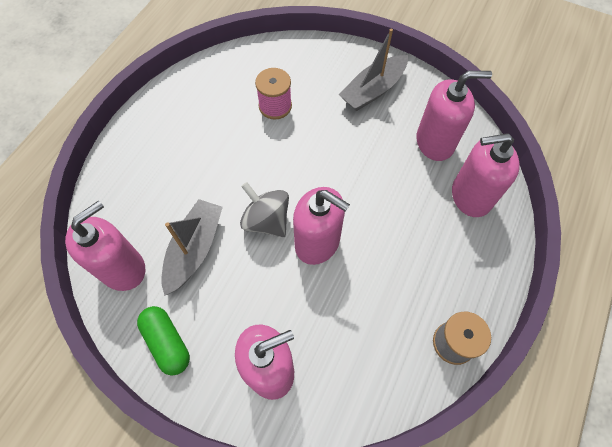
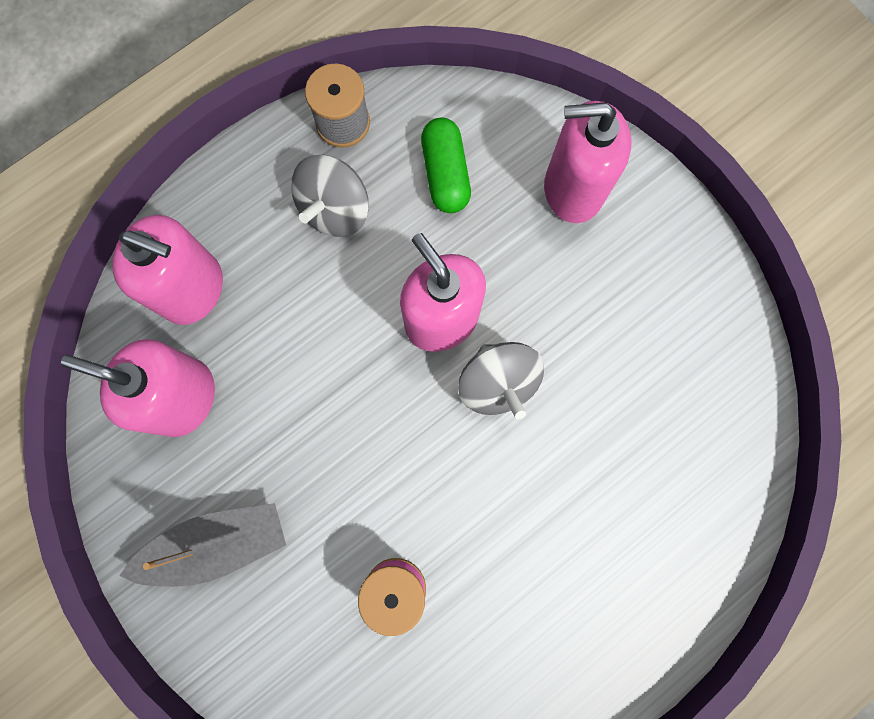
camera: 155 degrees left, 15 degrees up
pink soap dispenser [65,201,145,291] -> none
green capsule [137,306,190,376] -> green capsule moved to [421,118,471,213]
grey boat [161,199,223,296] -> none
none -> grey spinning top [291,155,369,237]

